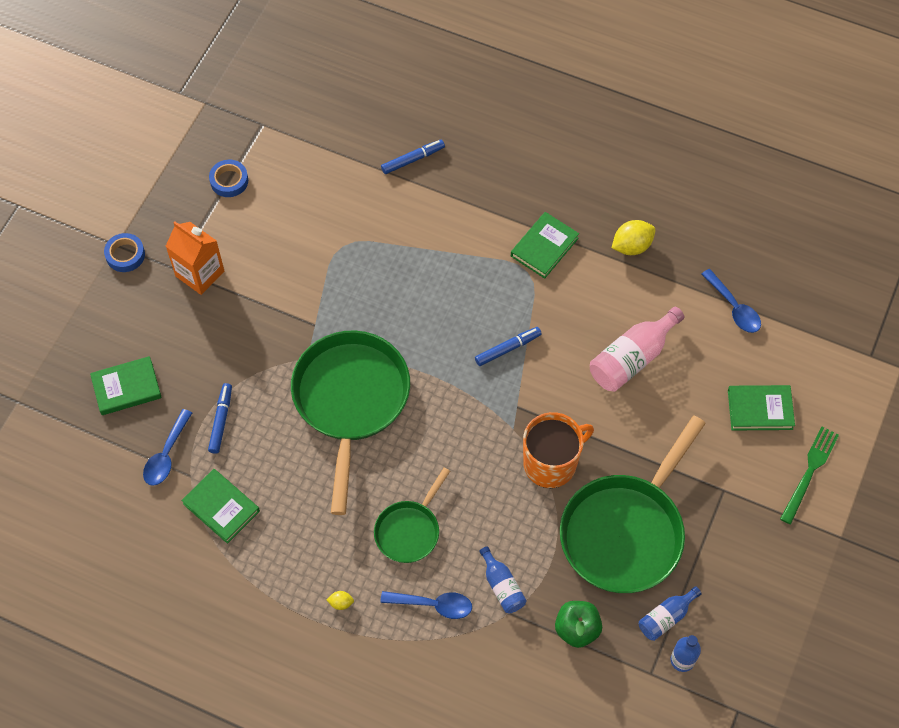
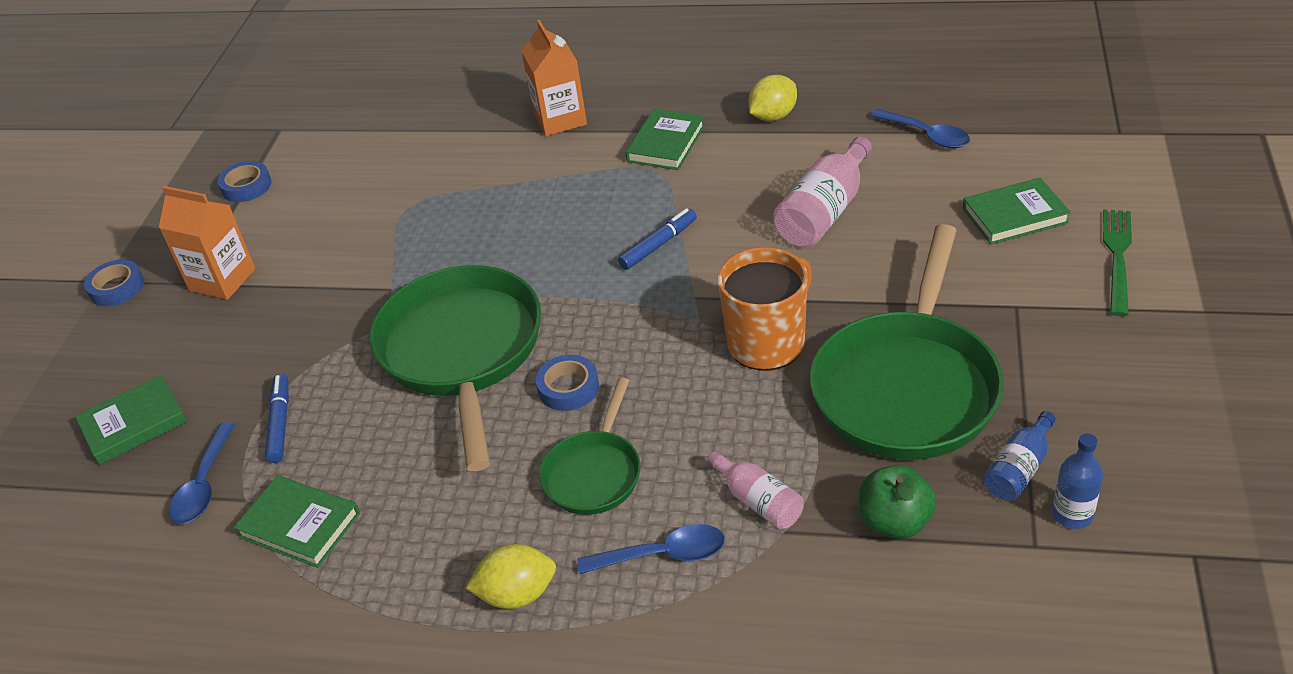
camera: 10 degrees left, 20 degrees down
yellow lemon [327,591,354,610] -> yellow lemon [466,544,556,609], size x2.01
blue marker [381,140,445,174] -> none
blue bottle [479,546,527,613] -> pink bottle [707,451,804,529]
none -> orange carton [521,20,587,136]
none -> blue tape [536,355,599,411]

